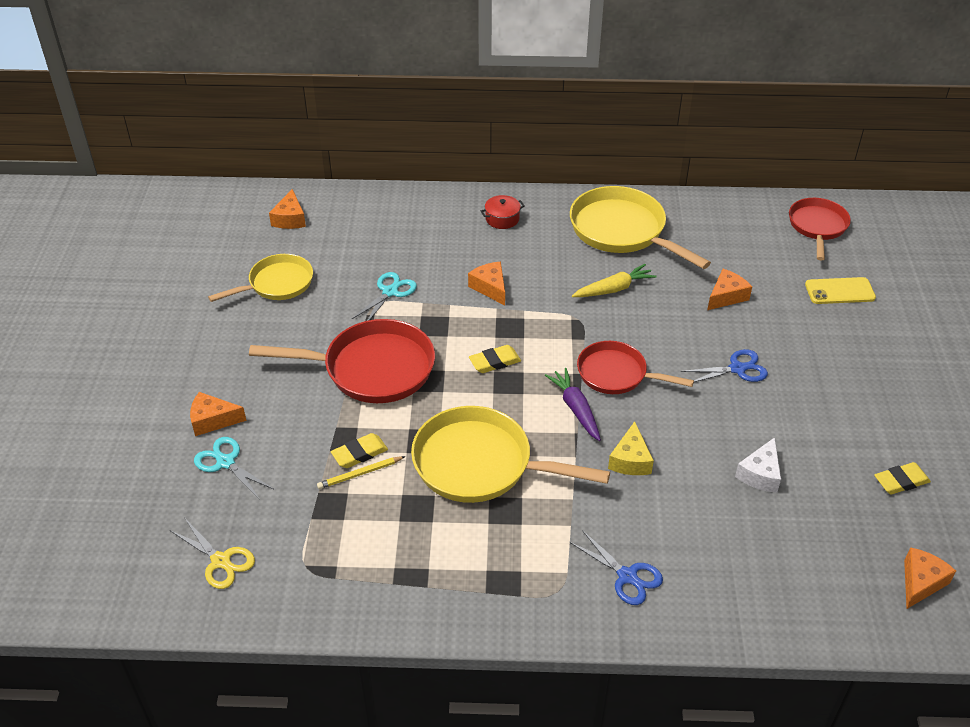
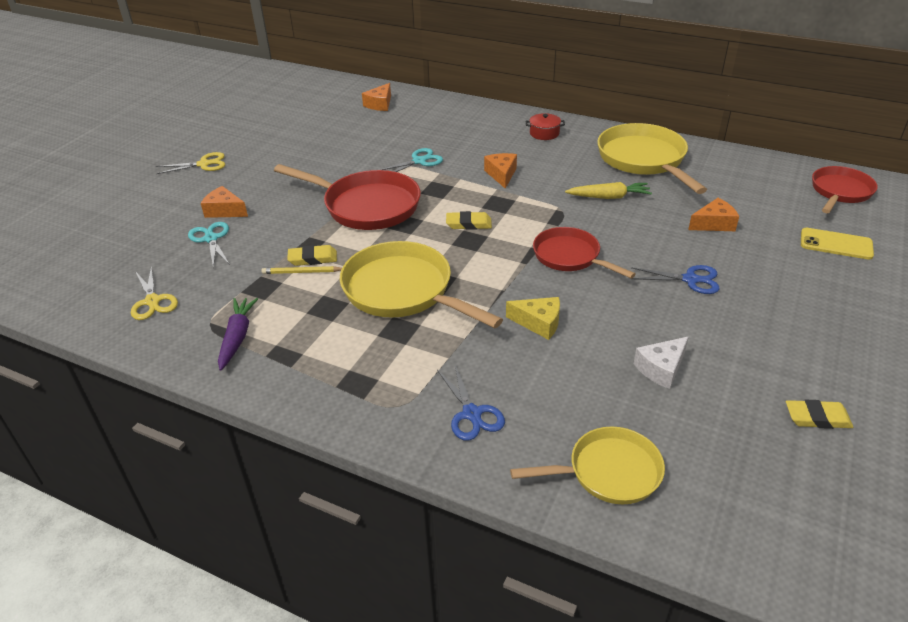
camera: 25 degrees right, 5 degrees down
yellow pan [208,254,313,302] -> yellow pan moved to [510,427,665,504]
purple carrot [545,368,601,441] -> purple carrot moved to [218,298,258,371]
yellow cheese [608,421,654,475] -> yellow cheese turned 105 degrees counterclockwise [506,297,560,340]
orange cheese [904,547,956,609] -> none
none -> yellow scissors [156,152,225,174]

